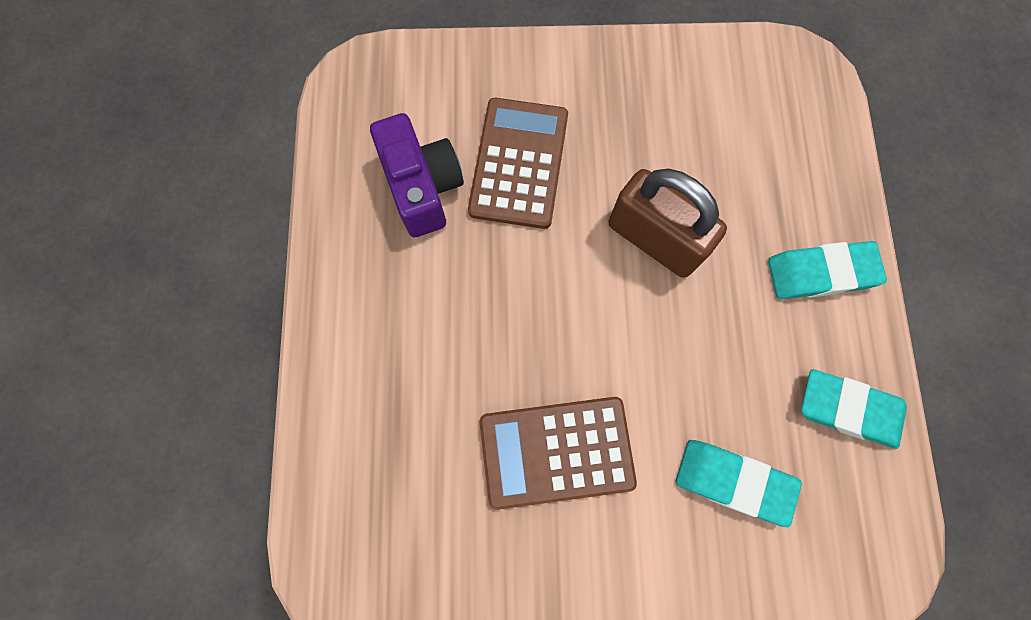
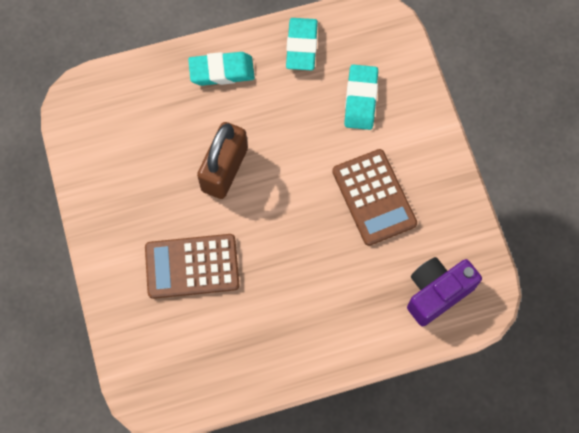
camera: 105 degrees left, 5 degrees down
purple camera [370,113,464,237] -> purple camera moved to [407,257,482,326]
turquoise eraser [768,241,887,299] -> turquoise eraser turned 75 degrees counterclockwise [188,52,255,86]

